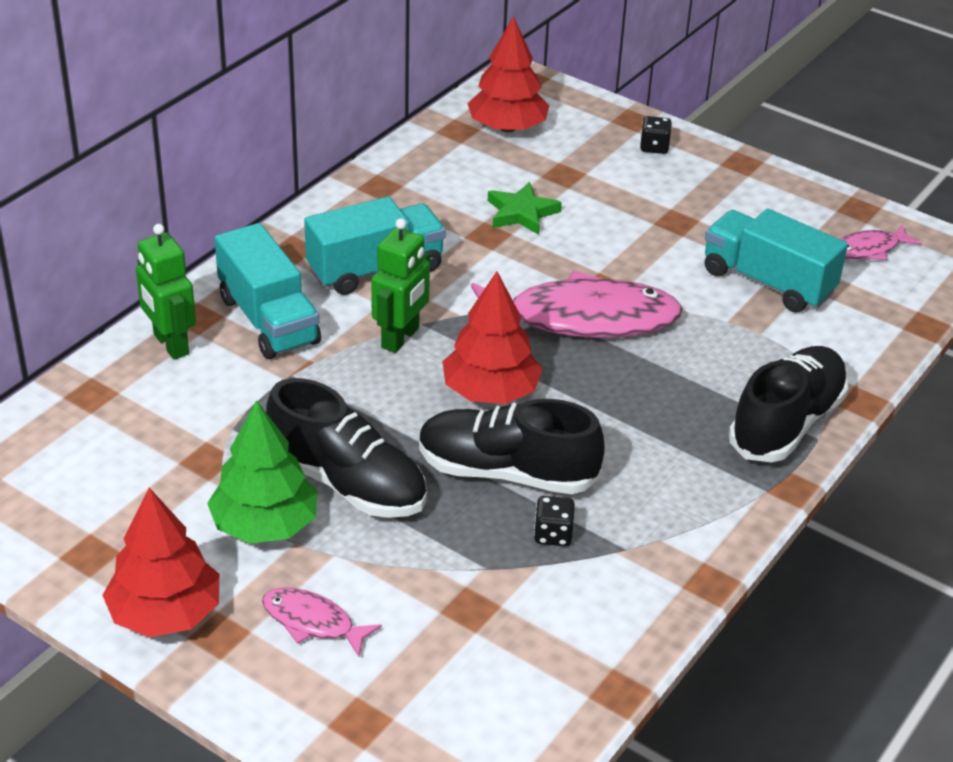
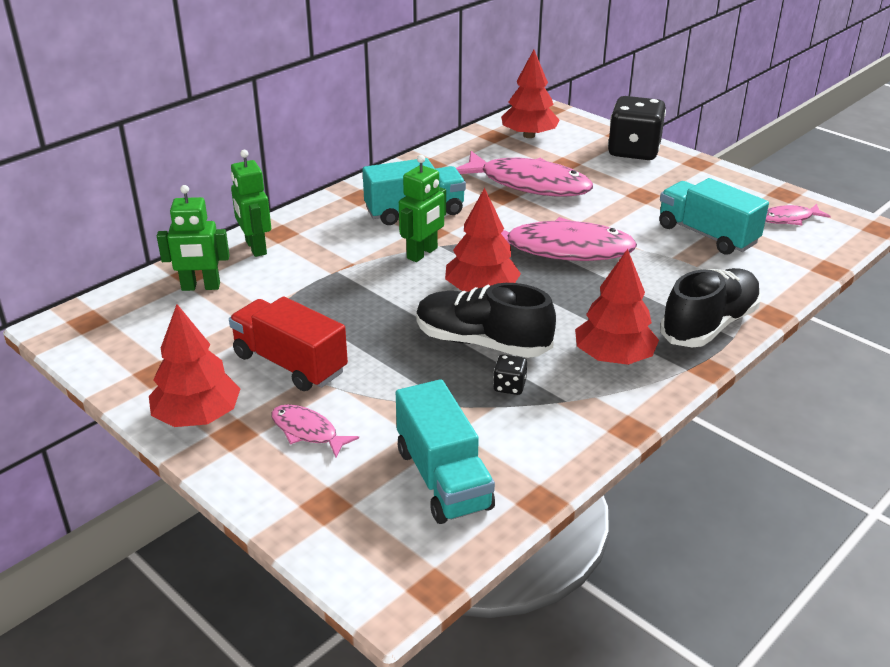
camera: 10 degrees right, 5 degrees down
green tree [207,400,317,544] -> red truck [229,296,348,391]
turquoise truck [215,223,321,359] -> turquoise truck moved to [396,379,495,524]
black shoe [266,378,427,518] -> none
green star [488,182,562,235] -> pink fish [456,151,593,197]
black dice [640,116,672,154] -> black dice [608,96,666,160], size x2.37
none -> green robot [157,185,230,291]
none -> red tree [575,249,659,365]

